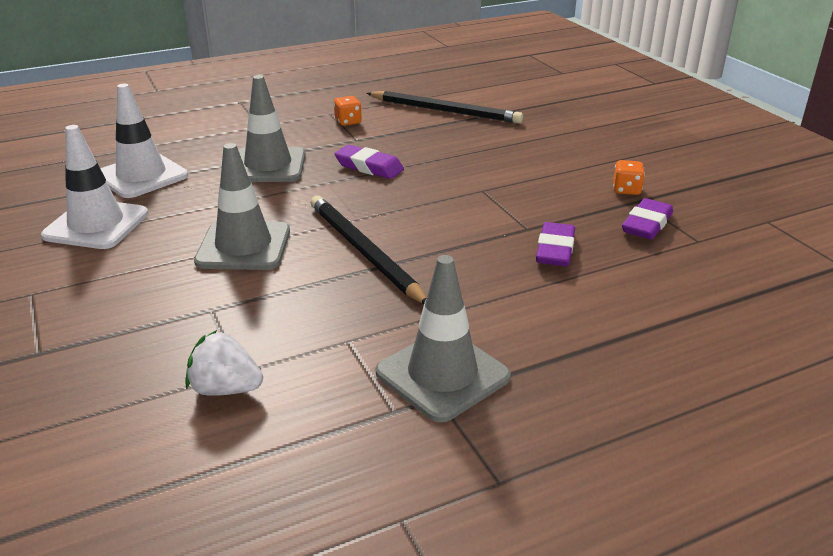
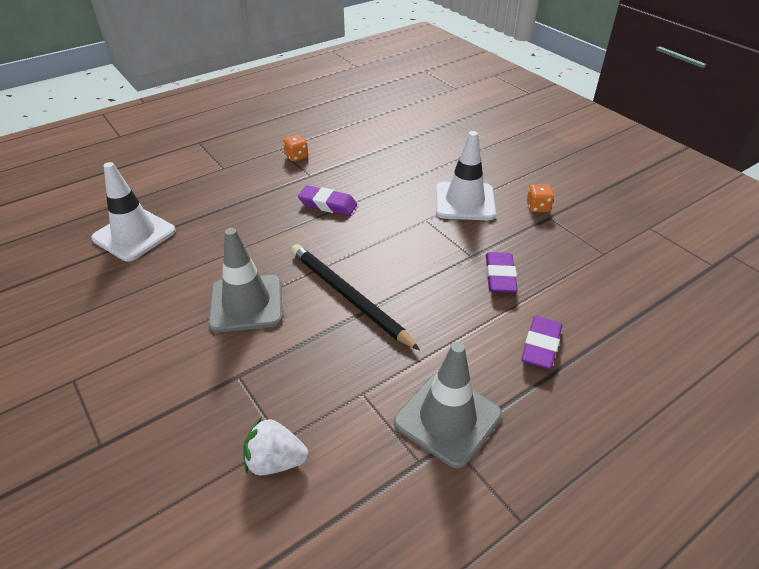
camera: 10 degrees left, 10 degrees up
white traffic cone [41,125,148,249] -> white traffic cone moved to [436,131,496,220]
grey traffic cone [238,75,306,182] -> none
black pencil [367,91,523,123] -> none
purple eraser [622,198,673,240] -> purple eraser moved to [522,316,562,369]

